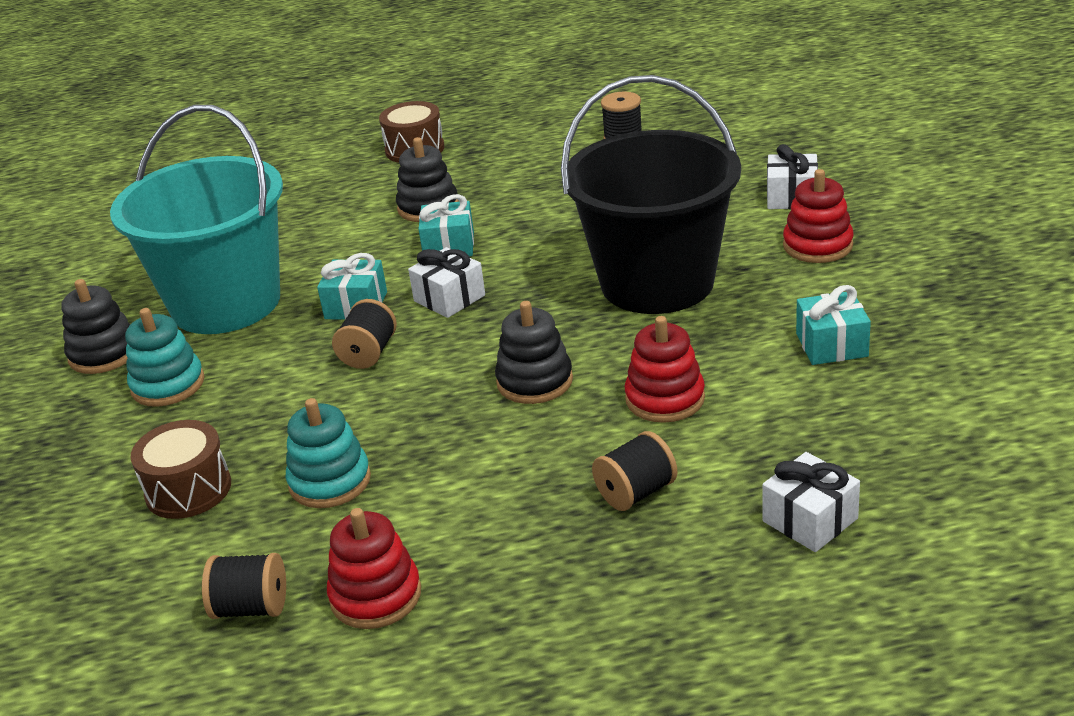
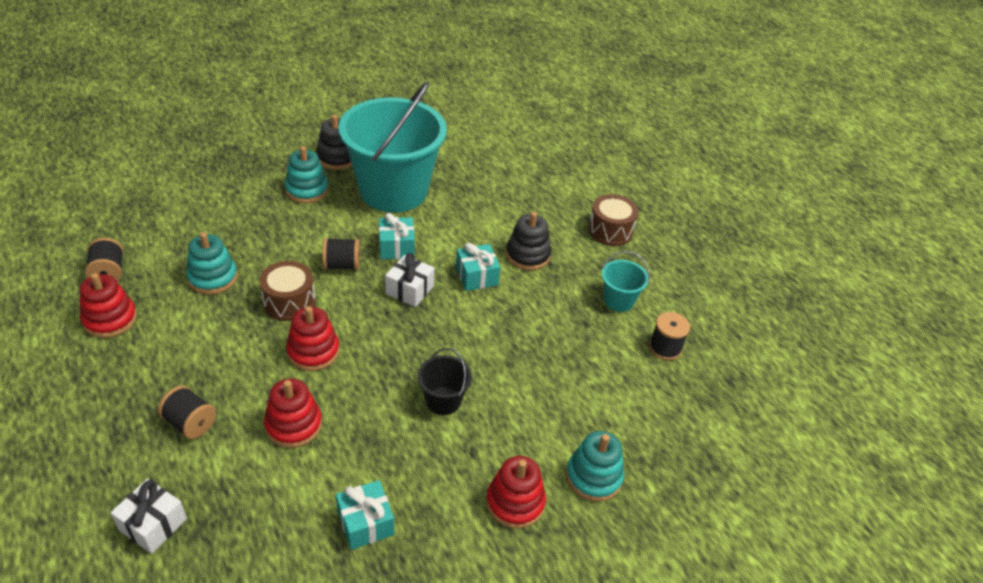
camera: 65 degrees right, 10 degrees up
brown drum [131,420,231,519] -> brown drum moved to [259,261,315,321]
black stacking toy [495,301,573,404] -> red stacking toy [286,306,339,371]
black bucket [561,75,741,314] -> black bucket [418,348,472,415], size x0.41
white gift [767,144,818,209] -> turquoise stacking toy [566,431,624,502]
none -> turquoise bucket [602,251,650,312]

